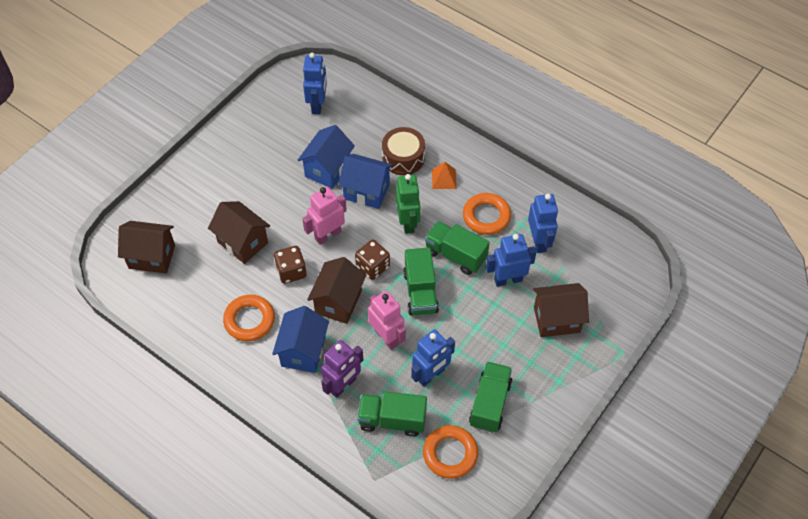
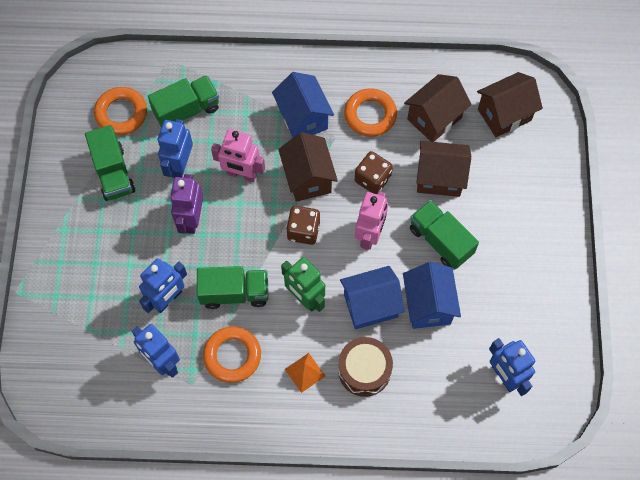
camera: 145 degrees right, 10 degrees up
purple robot [321,340,363,398] -> purple robot moved to [170,174,203,234]
green truck [403,247,439,315] -> green truck moved to [410,200,479,269]
brown house [533,283,589,337] -> brown house moved to [404,74,472,142]

